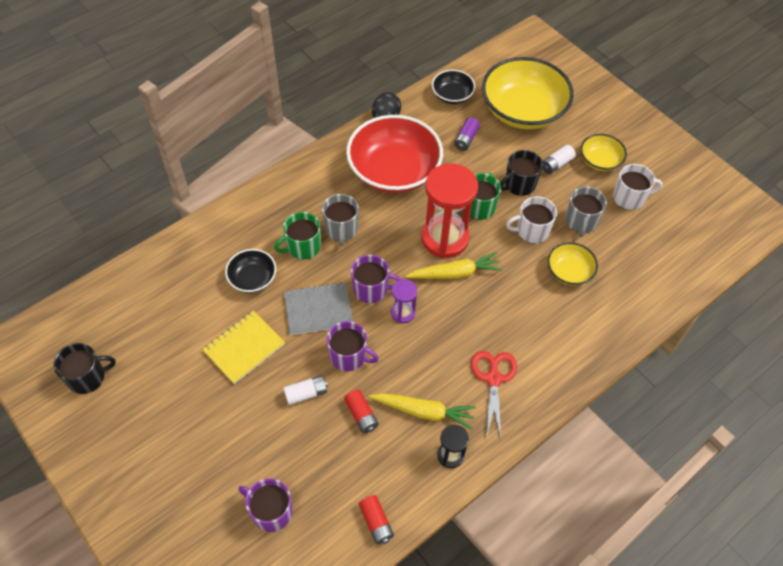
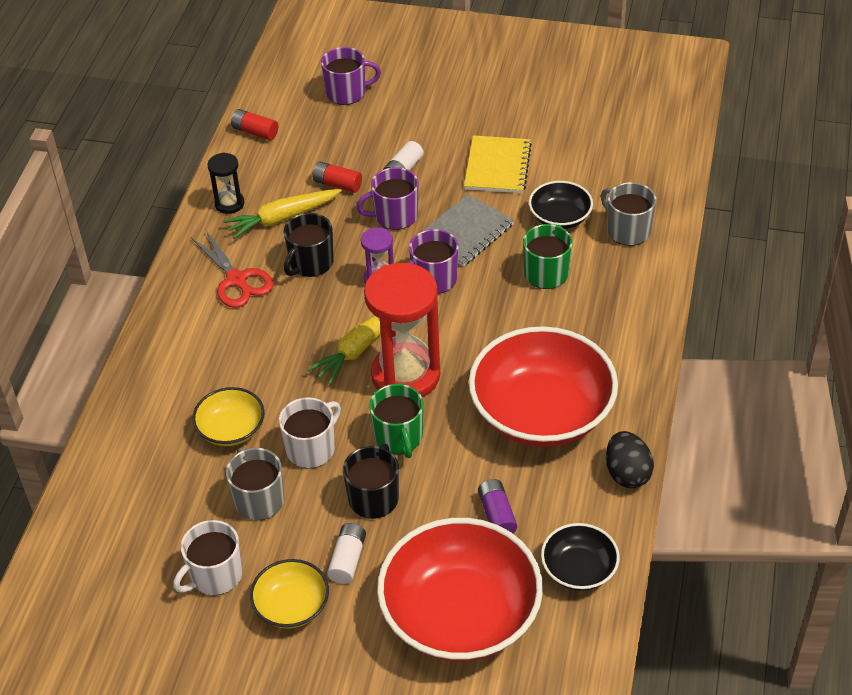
camera: 145 degrees right, 10 degrees down
black mug [54,343,116,394] -> black mug moved to [284,213,334,277]
grey mug [322,194,359,246] -> grey mug moved to [601,182,656,246]
yellow bowl [482,57,574,129] -> red bowl [377,518,543,662]

